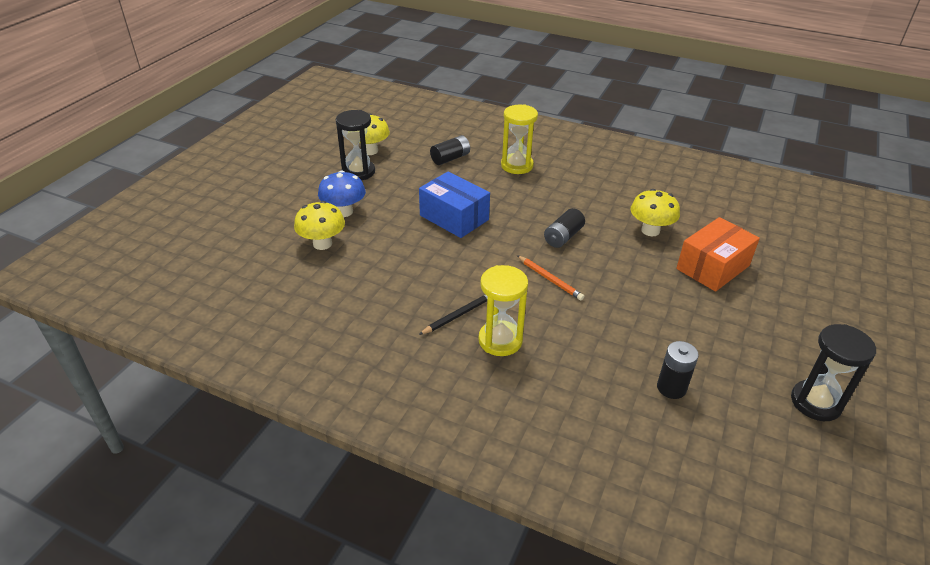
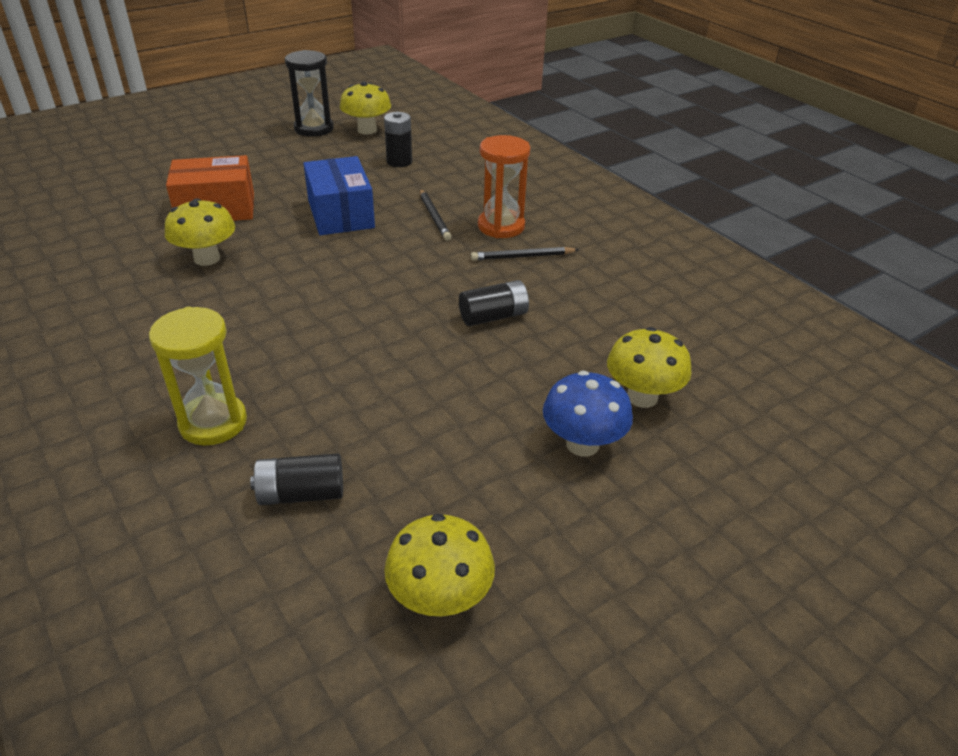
camera: 150 degrees left, 0 degrees up
black hourglass [336,110,375,180] -> none
blue box [419,171,490,238] -> blue box moved to [303,156,375,235]
yellow hourglass [478,265,528,356] -> orange hourglass [478,135,530,238]
orange pencil [517,255,584,300] -> none
black battery [544,208,585,248] -> black battery moved to [459,280,529,326]
none -> yellow mushroom [340,81,391,135]
none -> black pencil [420,189,451,241]

